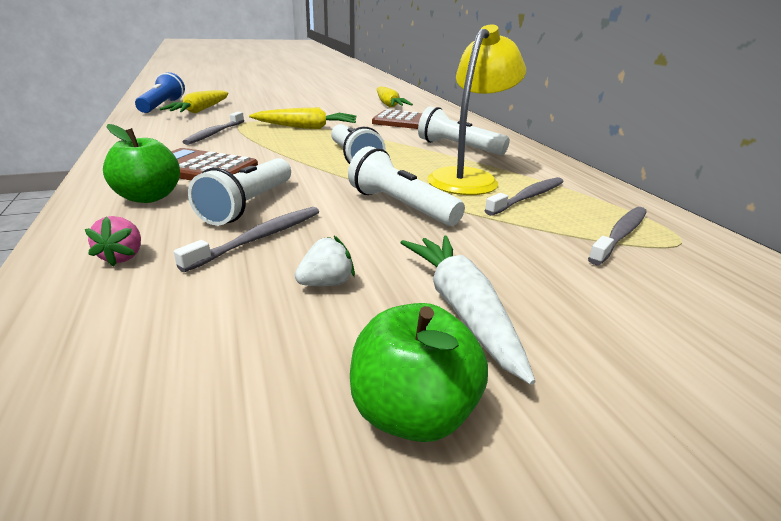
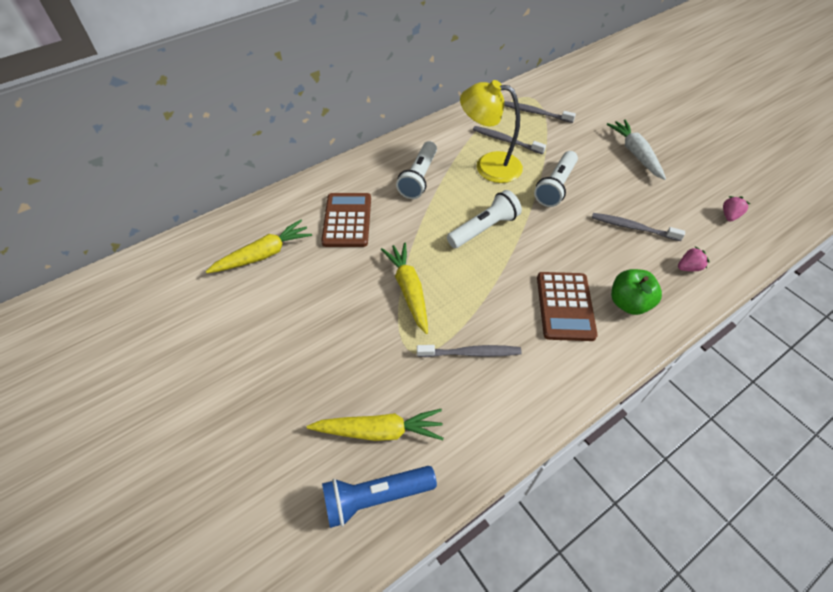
camera: 105 degrees left, 25 degrees up
white flashlight [188,158,291,226] -> none
white strawberry [295,236,355,286] -> none
green apple [350,303,488,442] -> none
white carrot [400,236,536,385] -> white carrot turned 105 degrees clockwise [607,119,666,180]
none -> pink strawberry [723,196,750,222]

